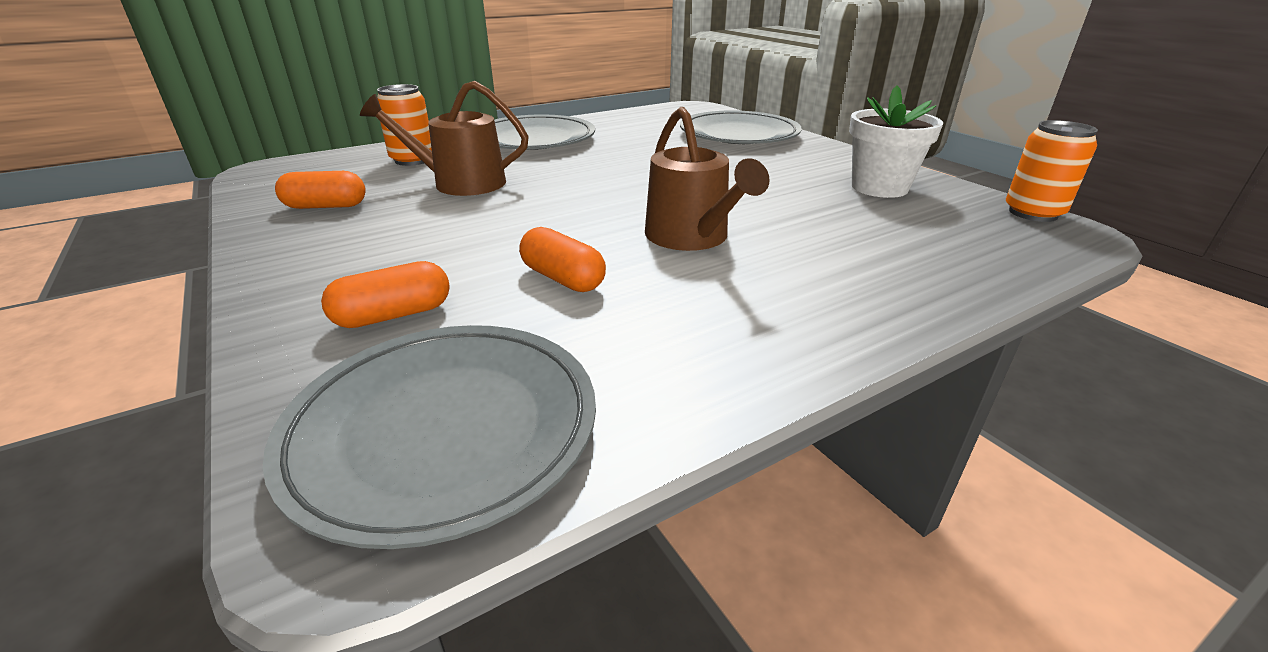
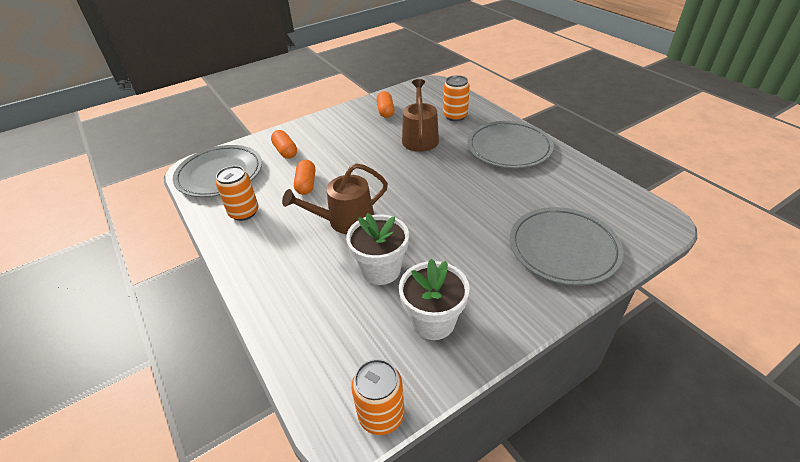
camera: 90 degrees right, 10 degrees up
orange capsule [519,227,606,292] -> orange capsule turned 45 degrees counterclockwise [294,160,315,195]
none -> orange can [216,166,259,221]
none -> white flower pot [346,213,409,285]

